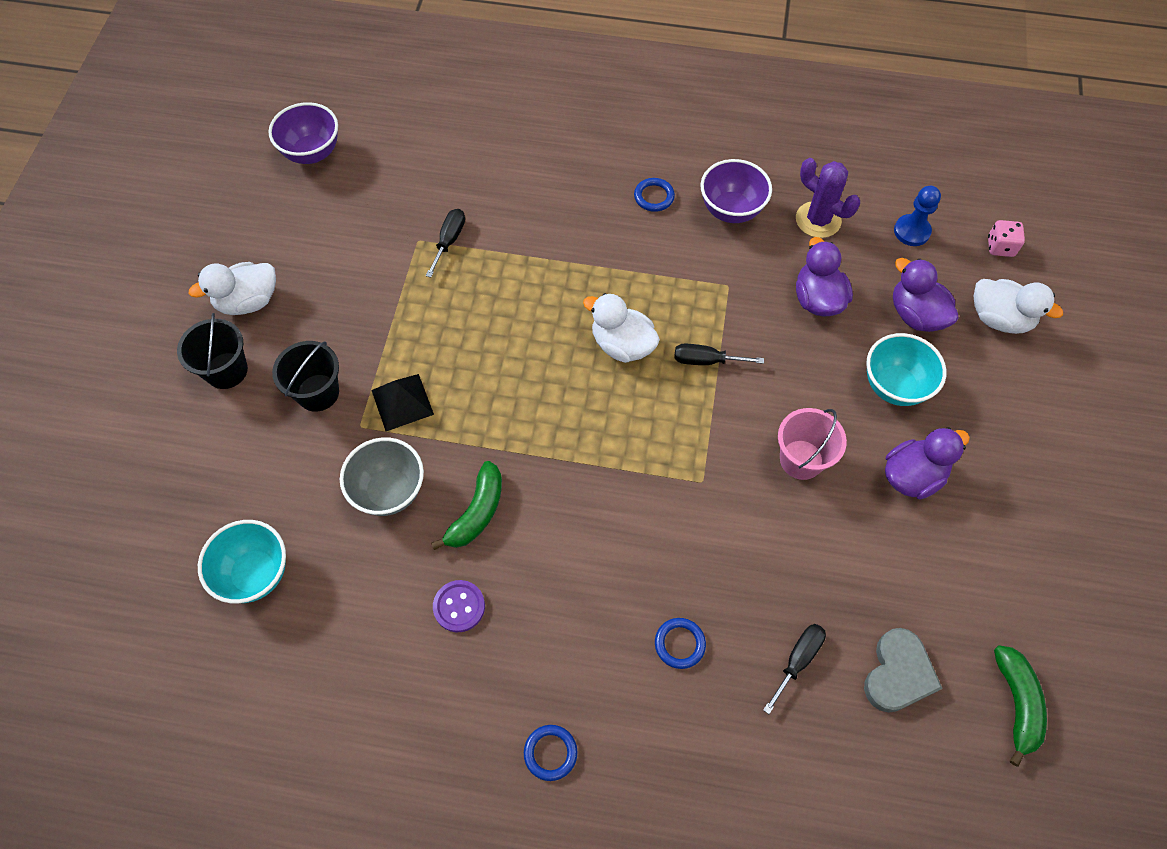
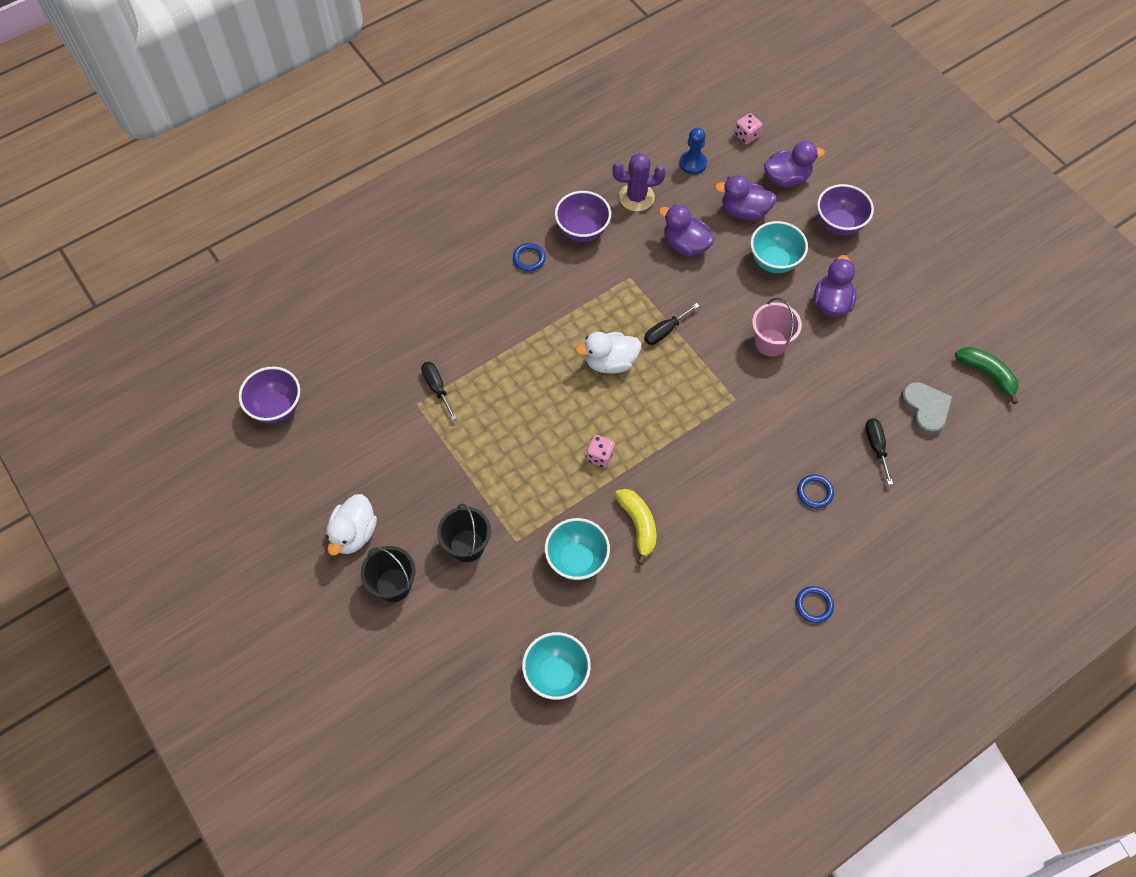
camera: 45 degrees left, 0 degrees up
grey bowl [340,437,424,516] -> turquoise bowl [545,518,610,580]
black pyramid [371,374,434,431] -> none
green banana [431,461,502,550] -> yellow banana [615,489,656,565]
purple button [433,580,485,632] -> none
white duck [974,279,1063,334] -> purple duck [764,141,825,188]
none -> pink dice [586,435,615,468]
none -> purple bowl [817,184,874,235]

